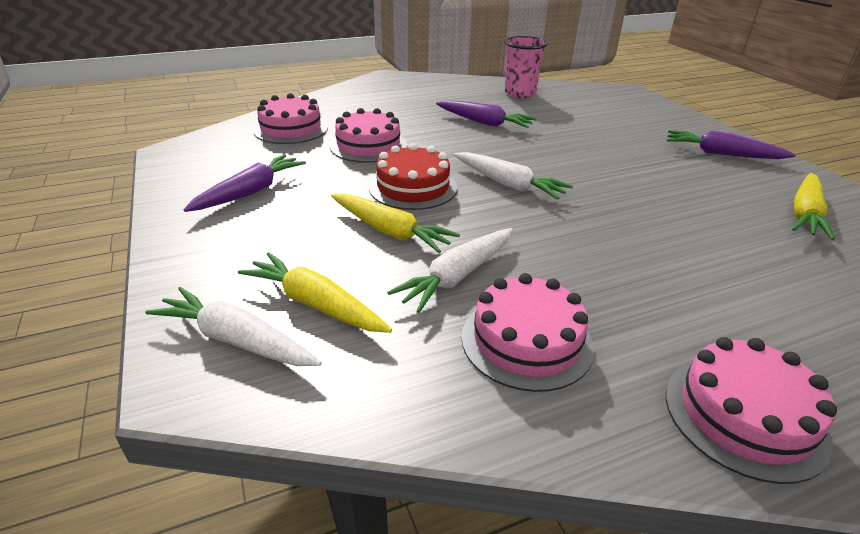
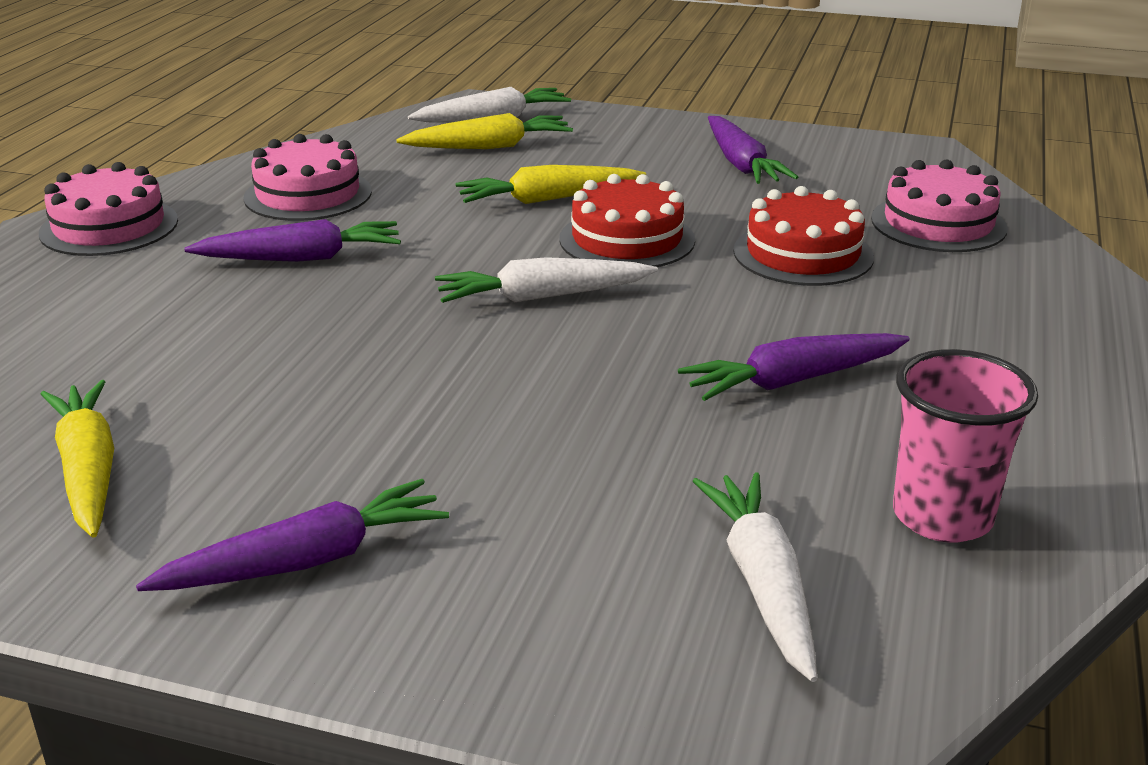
camera: 130 degrees right, 5 degrees down
pink cake [330,108,407,163] -> red cake [733,186,874,286]
white carrot [387,228,513,313] -> white carrot moved to [693,472,817,682]
none -> purple carrot [184,219,401,262]

